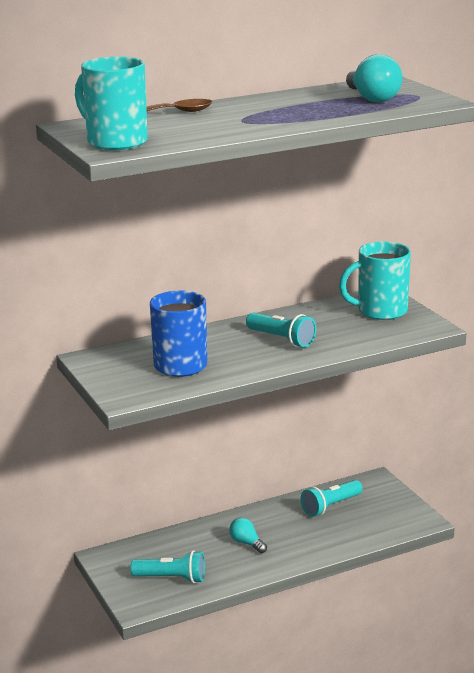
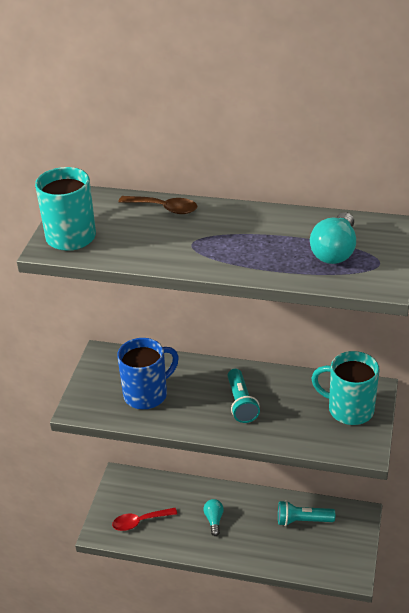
camera: 40 degrees right, 15 degrees up
turquoise flashlight [130,550,205,583] -> red spoon [112,508,177,531]

